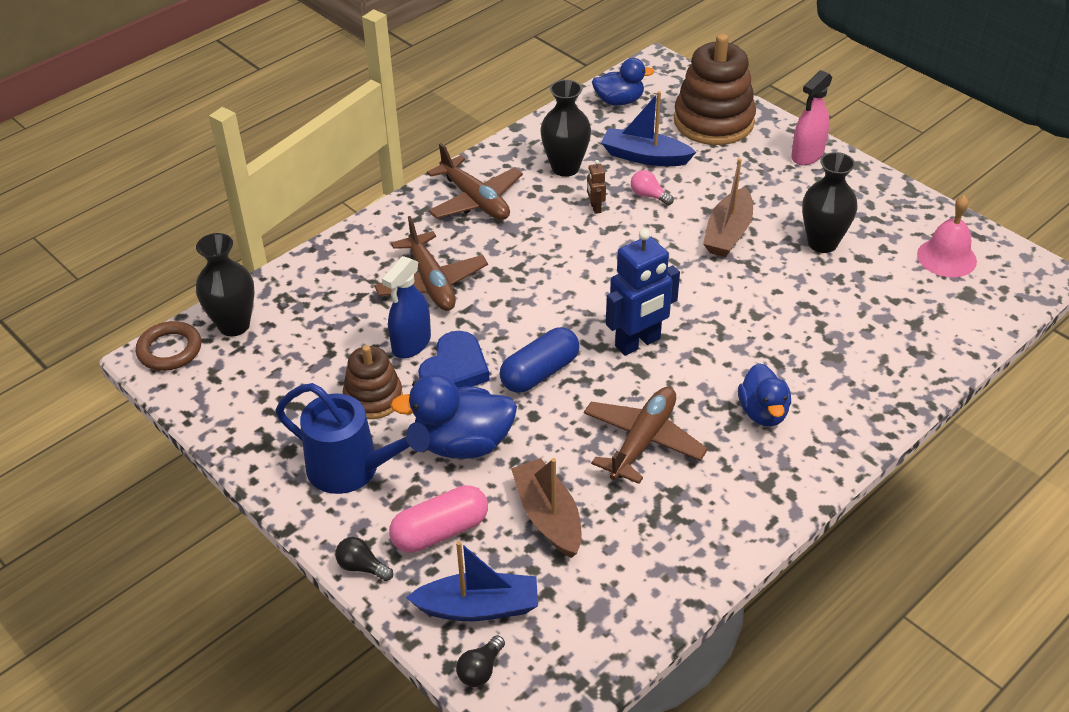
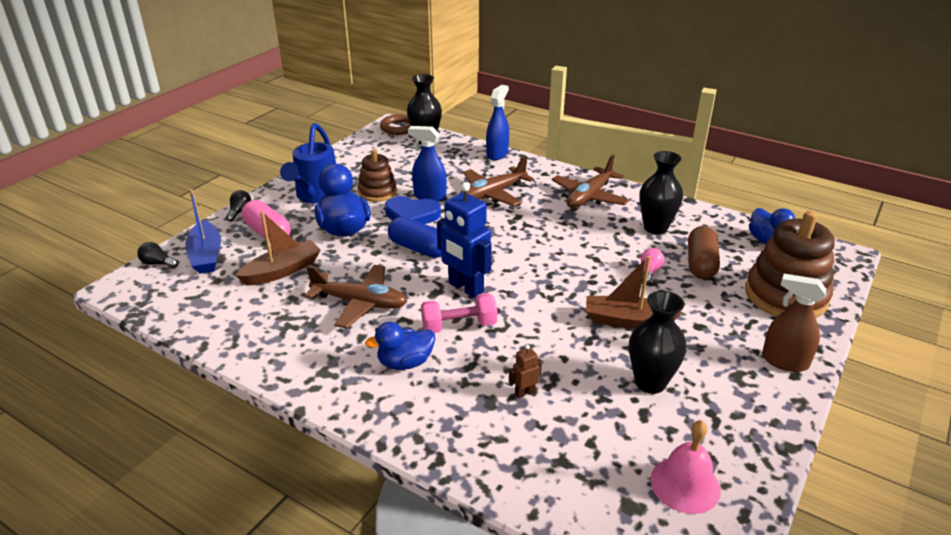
camera: 75 degrees right, 10 degrees down
brown robot [587,160,606,214] -> brown robot moved to [509,345,542,398]
blue boat [601,91,696,166] -> brown capsule [688,226,720,279]
pink spray bottle [791,70,832,165] -> brown spray bottle [762,274,826,372]
none -> pink dumbbell [421,293,497,333]
none -> blue spray bottle [486,85,509,160]

